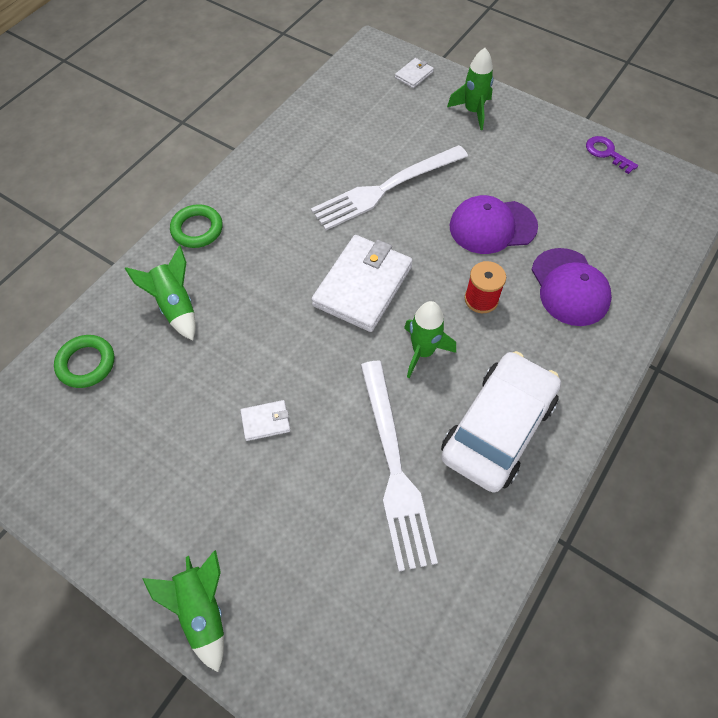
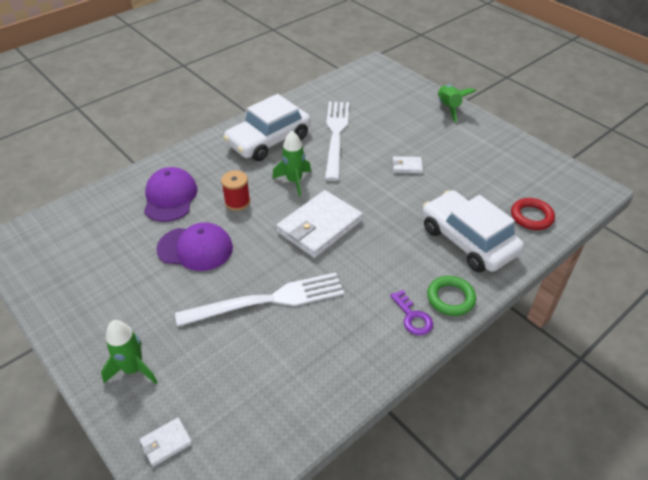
camera: 165 degrees left, 15 degrees down
green ring [54,335,114,388] -> red ring [511,198,555,230]
green rocket [125,246,196,340] -> white car [422,190,524,272]
purple key [586,136,638,174] -> purple key moved to [390,290,433,335]

